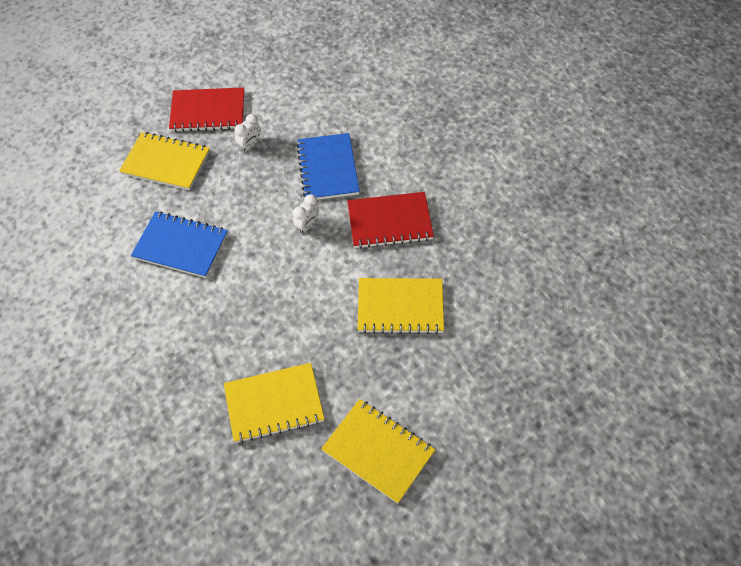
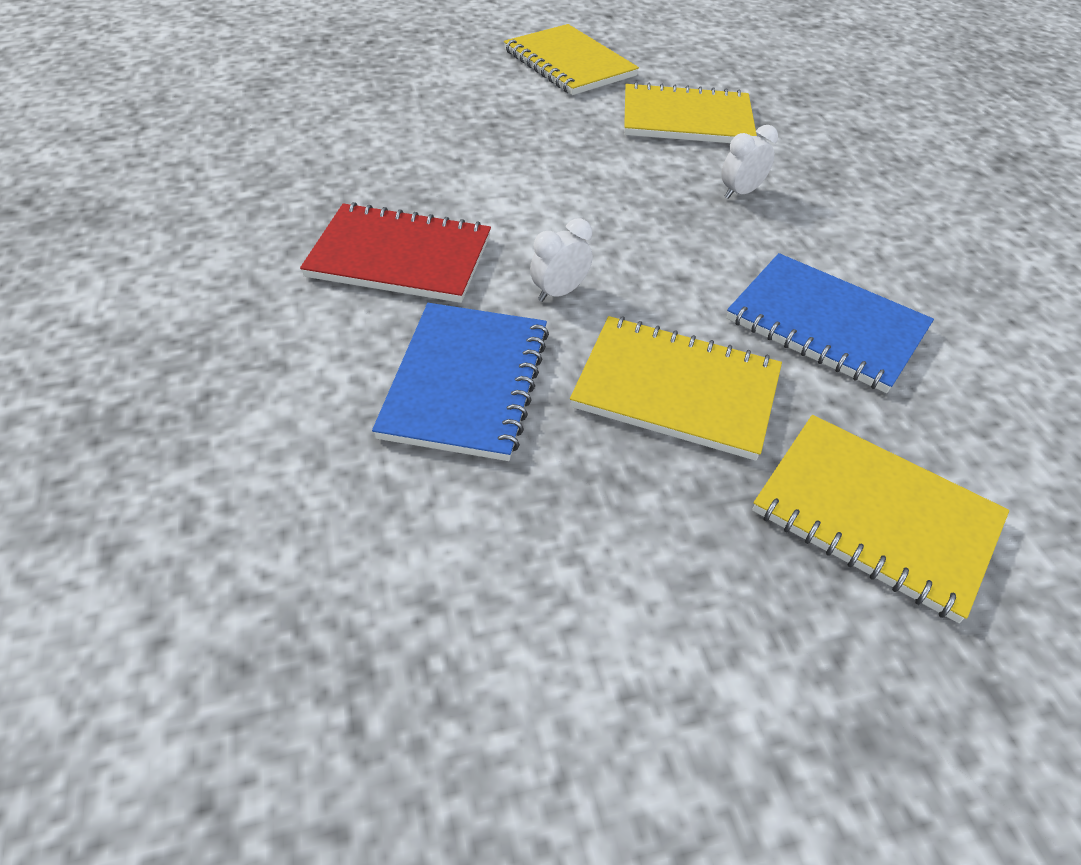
camera: 165 degrees left, 10 degrees down
red notebook [169,87,244,132] -> none
white clock [235,114,261,152] -> white clock moved to [721,125,778,199]
yellow notebook [358,278,444,334] -> yellow notebook moved to [570,316,782,461]

